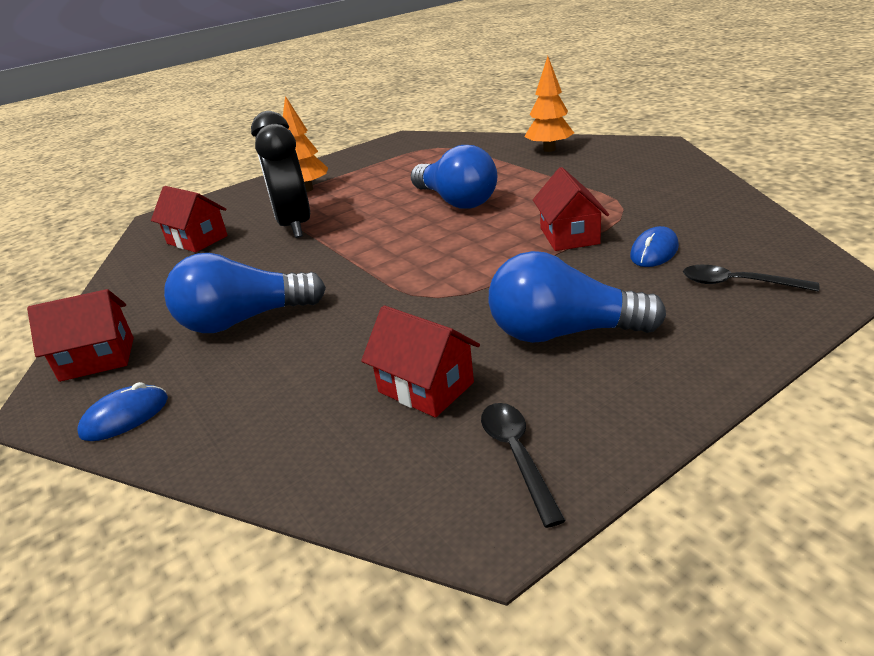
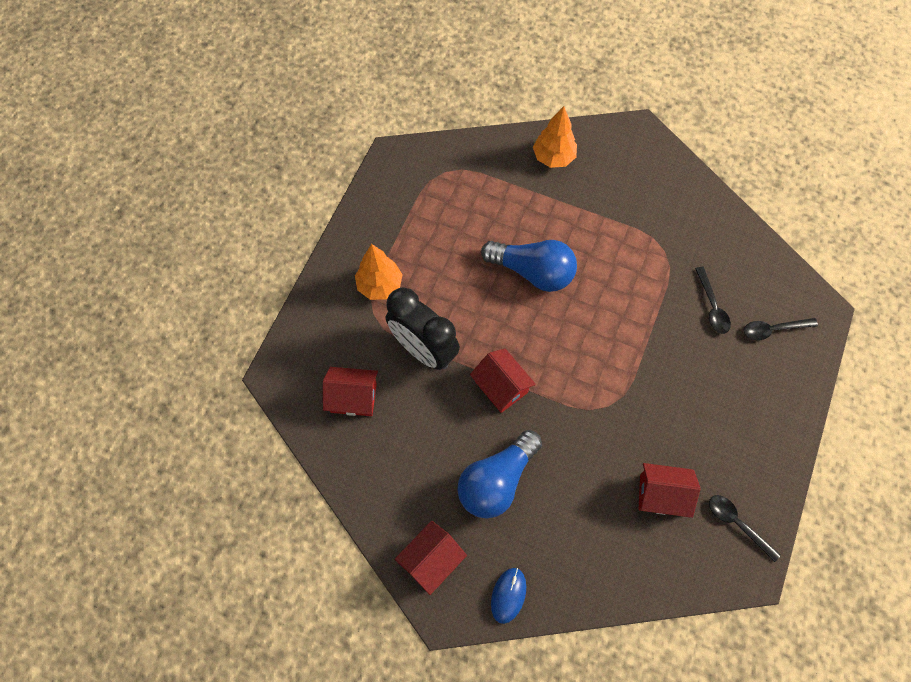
camera: 35 degrees left, 35 degrees up
blue light bulb [489,251,666,343] -> none
red house [533,167,609,251] -> red house moved to [470,349,536,413]
blue mouse [630,226,679,267] -> black spoon [695,267,731,334]

